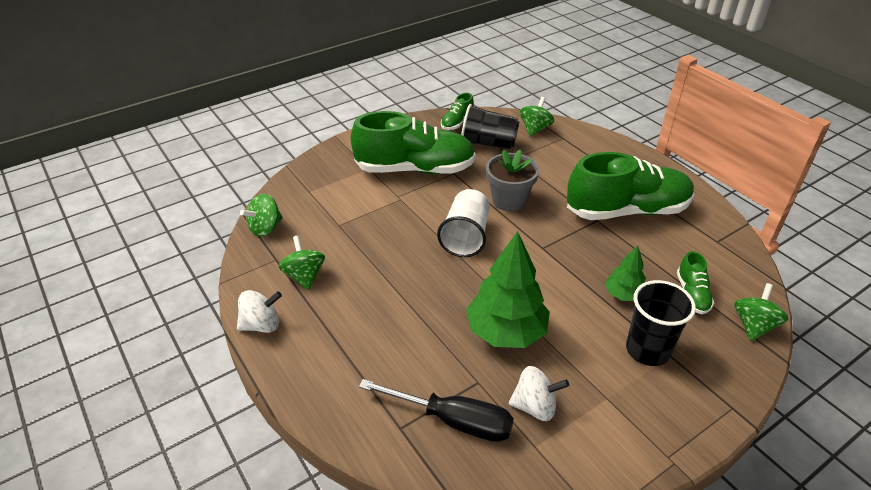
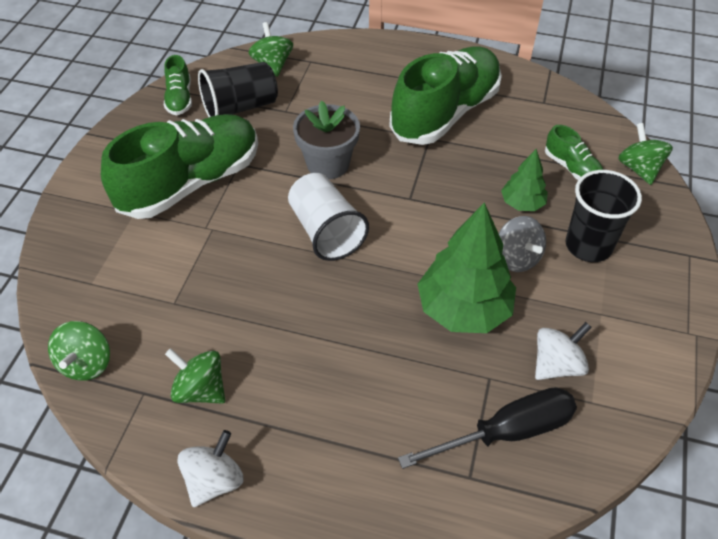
camera: 40 degrees left, 10 degrees up
none -> grey spinning top [498,216,546,272]

